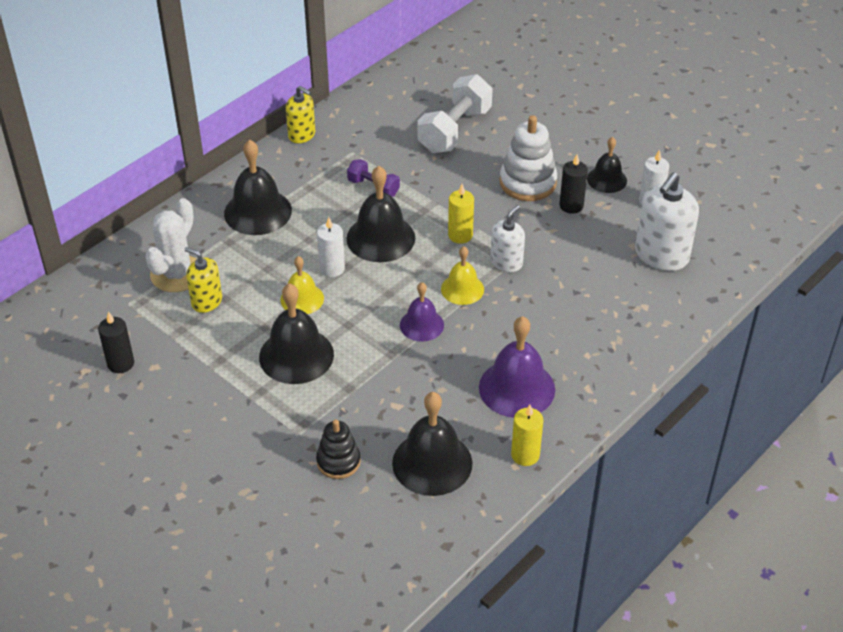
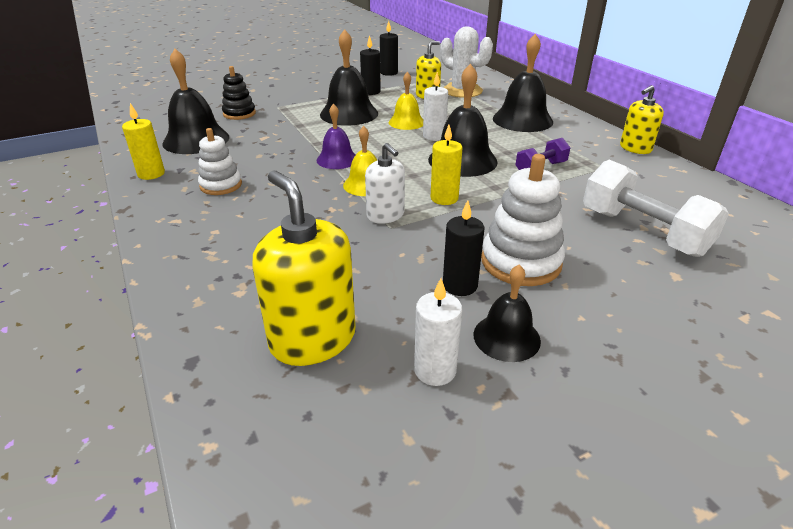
camera: 110 degrees right, 10 degrees down
purple bell [479,316,555,418] -> white stacking toy [198,128,242,195]
white soap dispenser [635,172,699,271] -> yellow soap dispenser [252,171,356,366]
none -> black candle [360,35,381,95]

